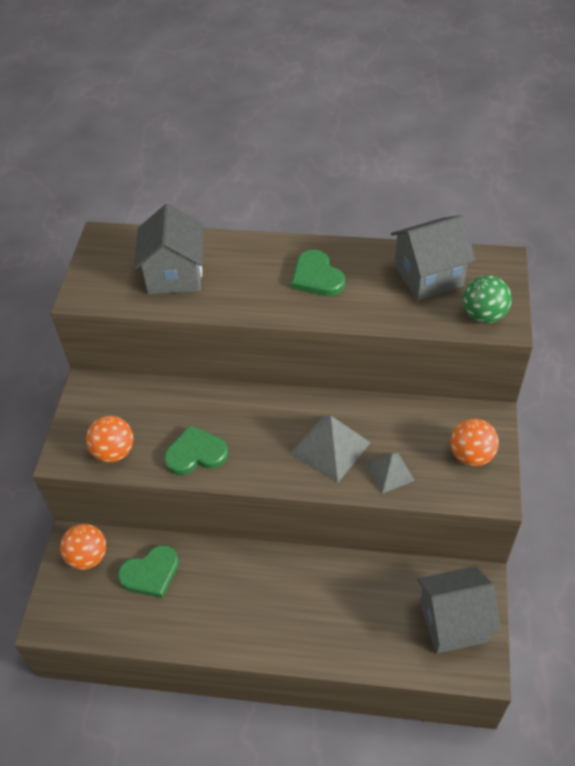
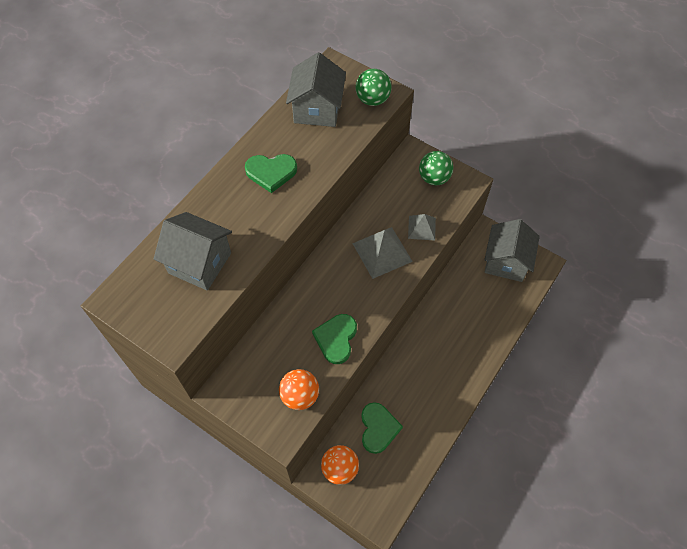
camera: 65 degrees left, 10 degrees up
orange ball [450,419,499,466] -> green ball [419,151,453,185]

